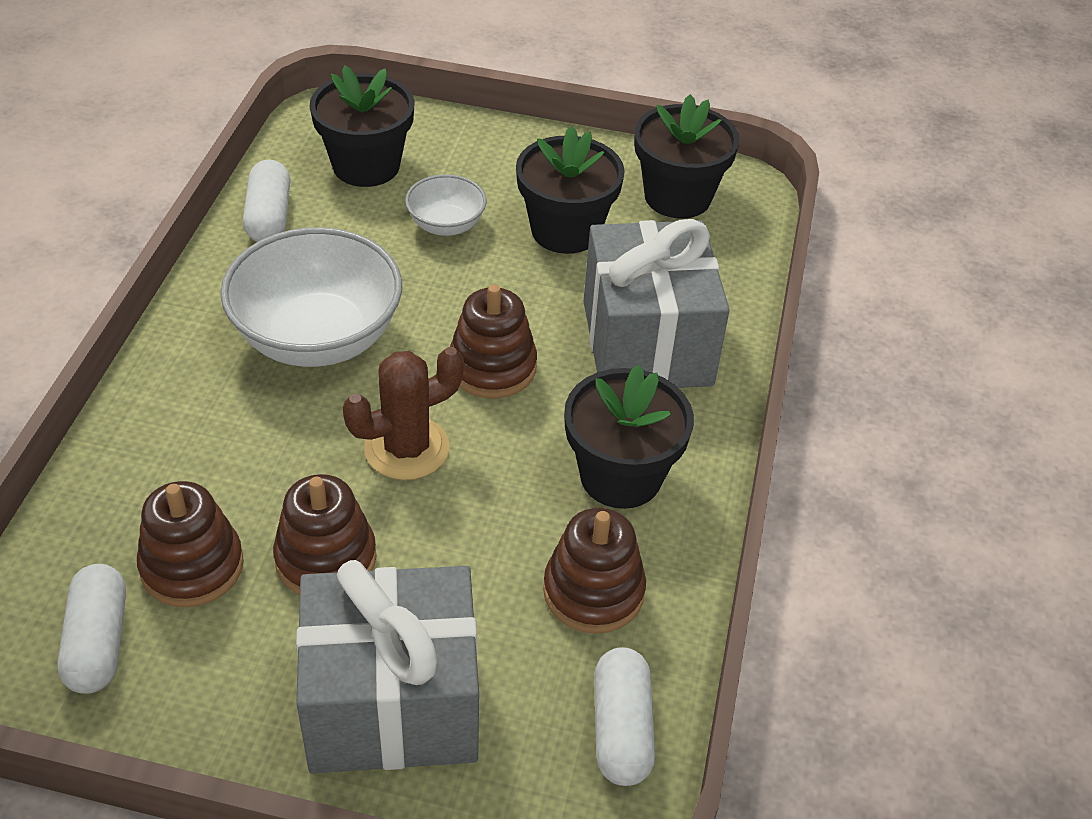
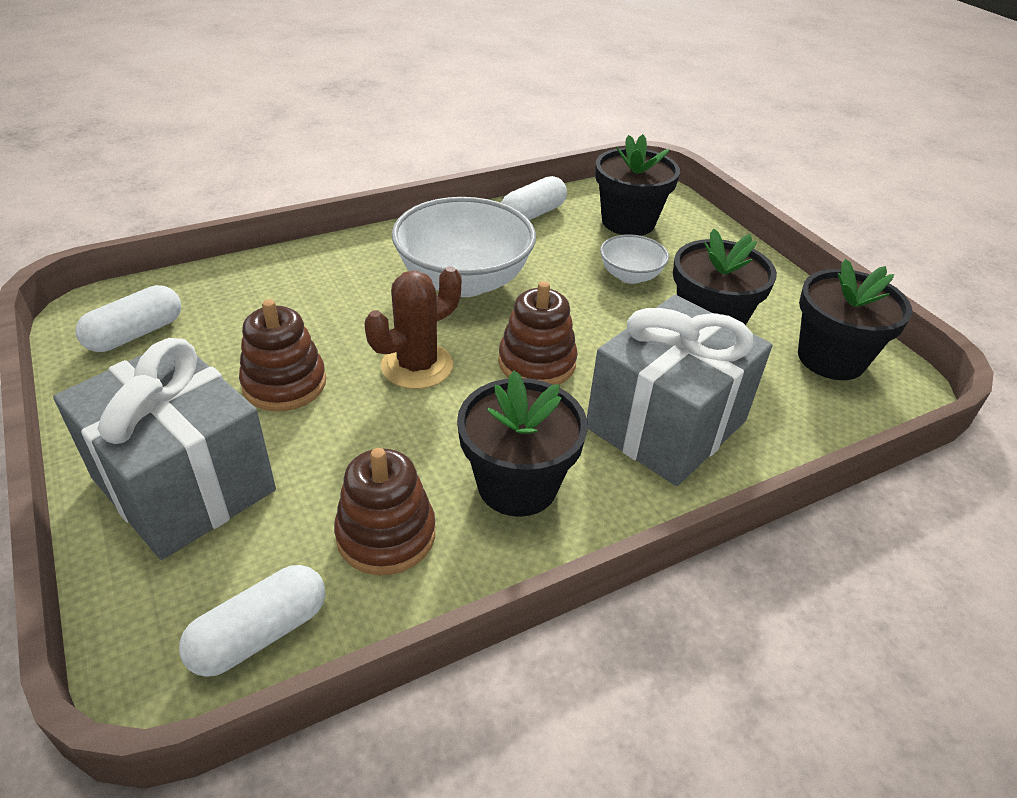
camera: 50 degrees right, 5 degrees down
brown stacking toy [137,481,244,607] -> none
brown cactus [343,347,464,480] -> brown cactus turned 60 degrees counterclockwise [365,266,461,389]

